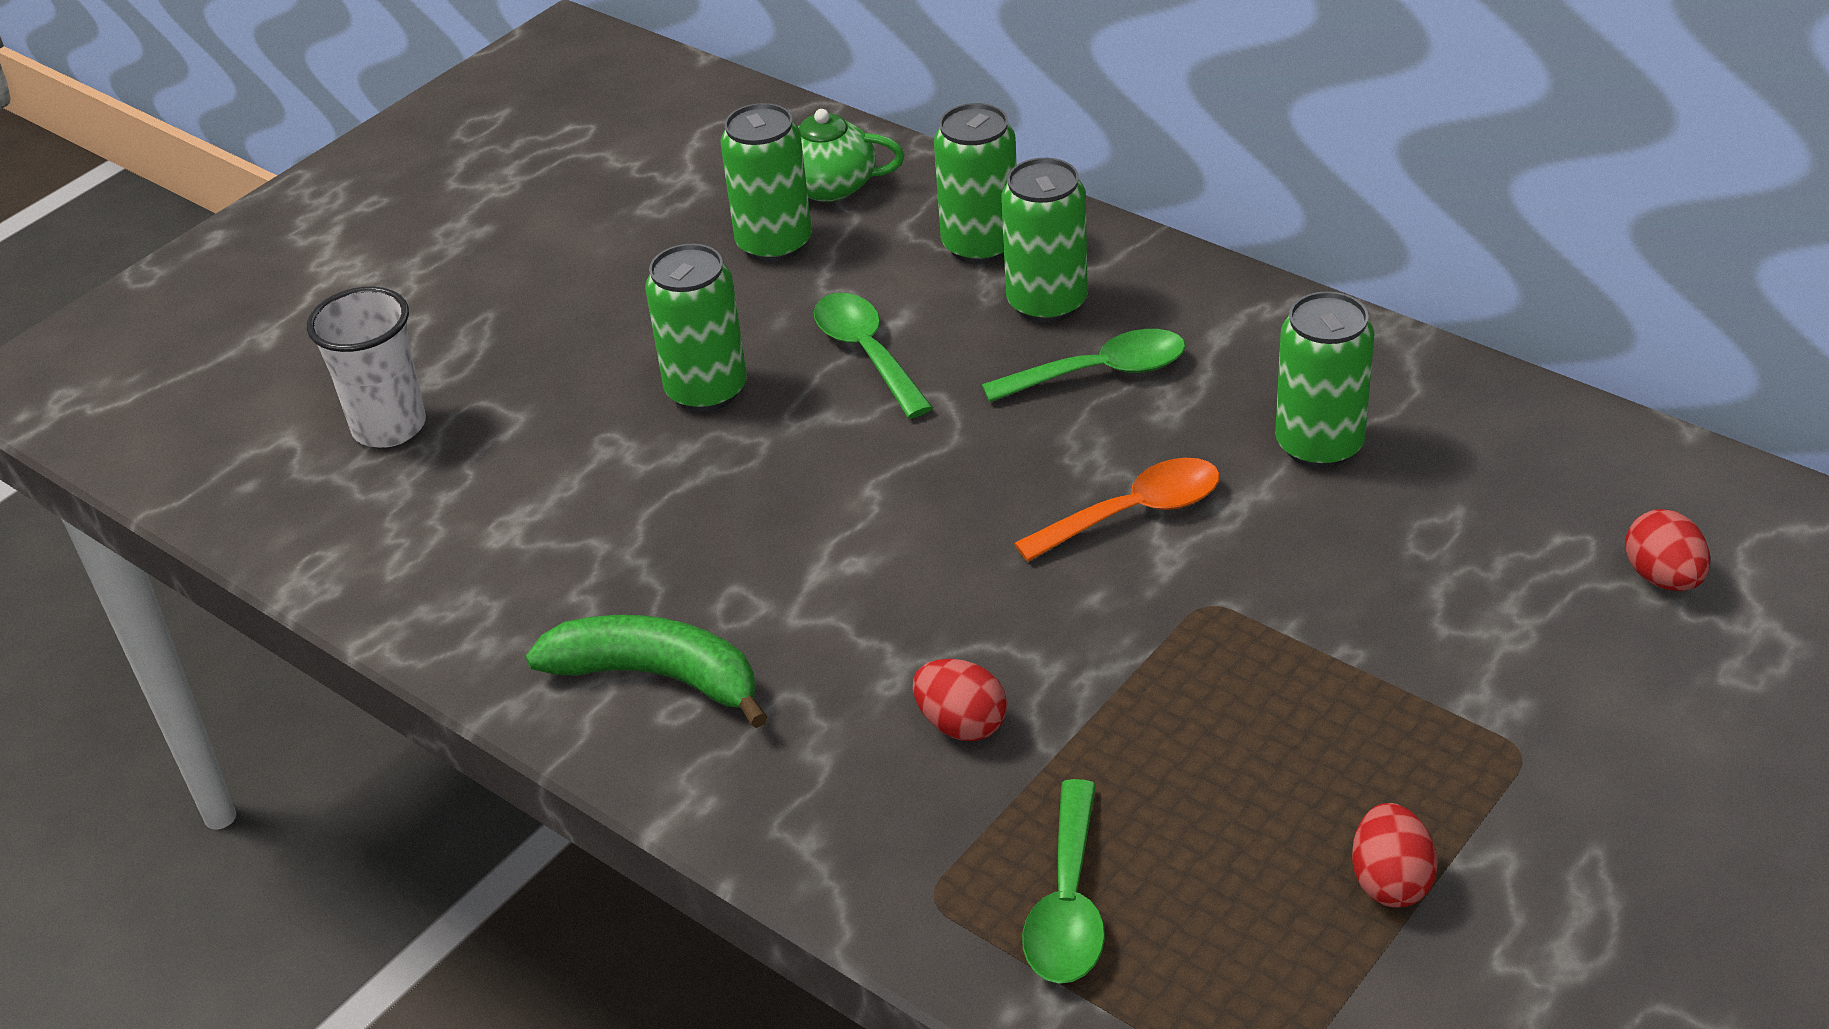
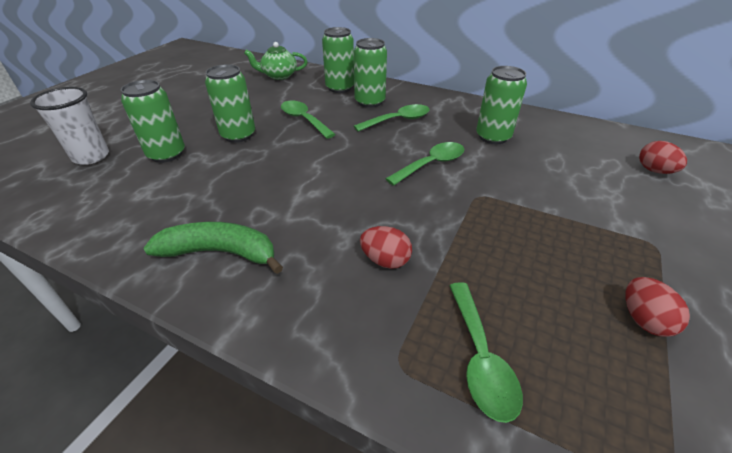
camera: 15 degrees left, 0 degrees up
green can [721,103,812,262] -> green can moved to [121,80,185,163]
orange spoon [1014,458,1220,562] -> green spoon [386,142,464,186]

